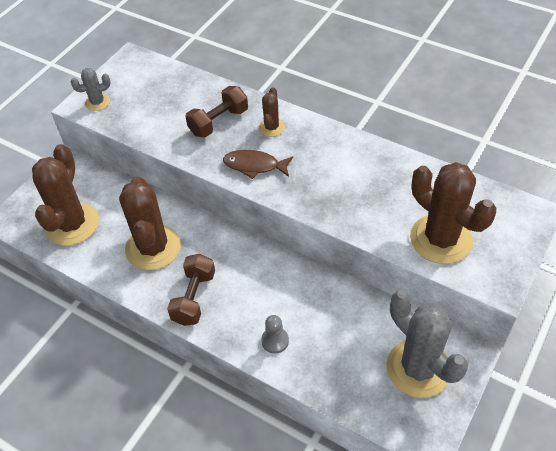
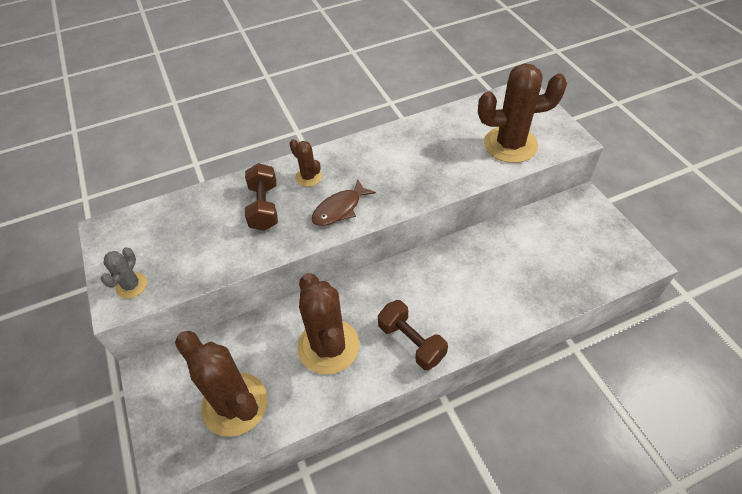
camera: 55 degrees left, 0 degrees up
brown cactus [119,176,181,270] -> brown cactus turned 45 degrees clockwise [297,273,359,374]
grey pawn [261,315,289,354] -> none
grey cactus [386,290,468,398] -> none

